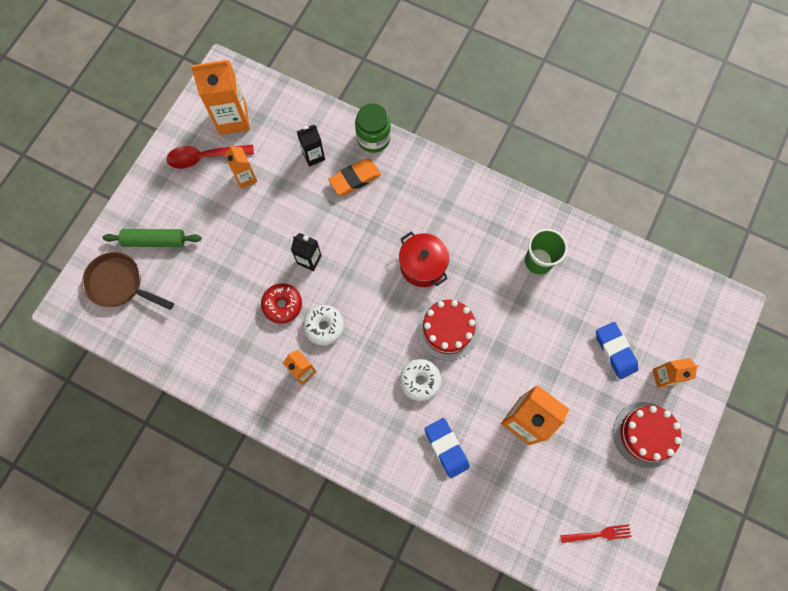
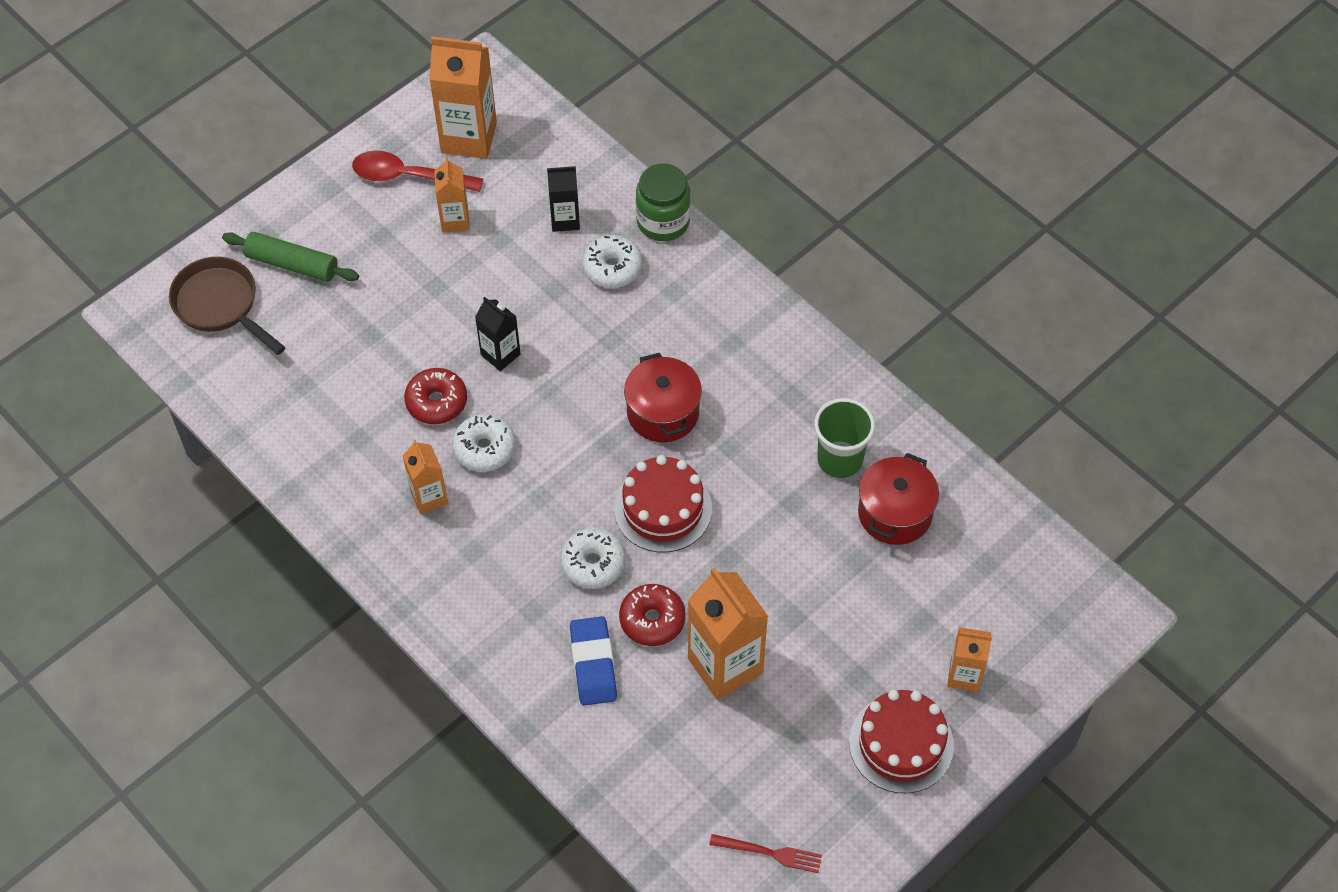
camera: 20 degrees right, 15 degrees down
orange eraser [328,159,381,195] -> white donut [582,235,643,288]
blue eraser [596,322,638,379] -> none
none -> red donut [619,584,686,646]
none -> red pot [858,453,939,545]

